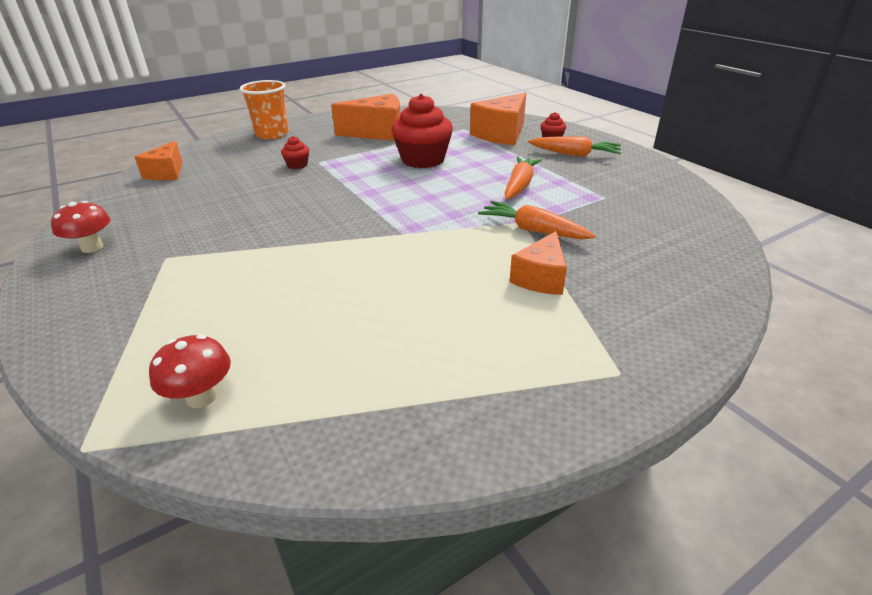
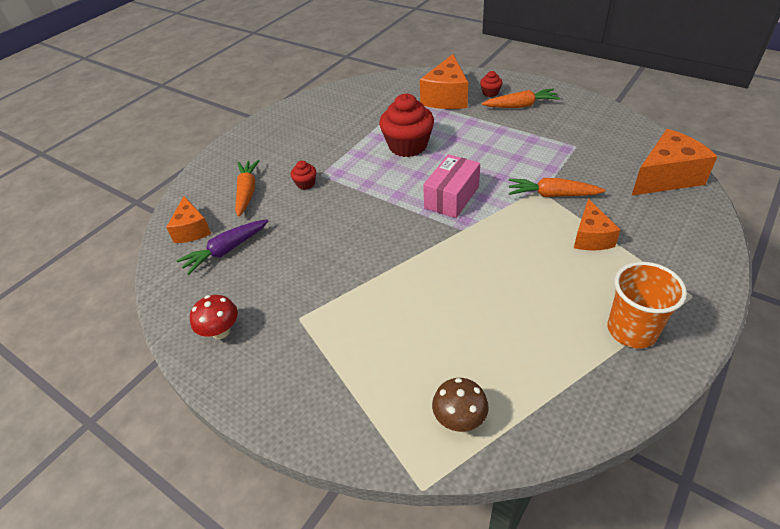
camera: 20 degrees left, 10 degrees up
red mushroom [149,334,231,408] -> brown mushroom [432,378,489,432]
orange cup [240,80,289,139] -> orange cup moved to [608,262,687,348]
orange cheese [331,94,400,141] -> orange cheese moved to [631,129,718,196]
orange carrot [504,156,542,199] -> orange carrot moved to [235,160,260,217]
none -> purple carrot [176,219,268,275]
none -> pink box [423,154,480,218]

